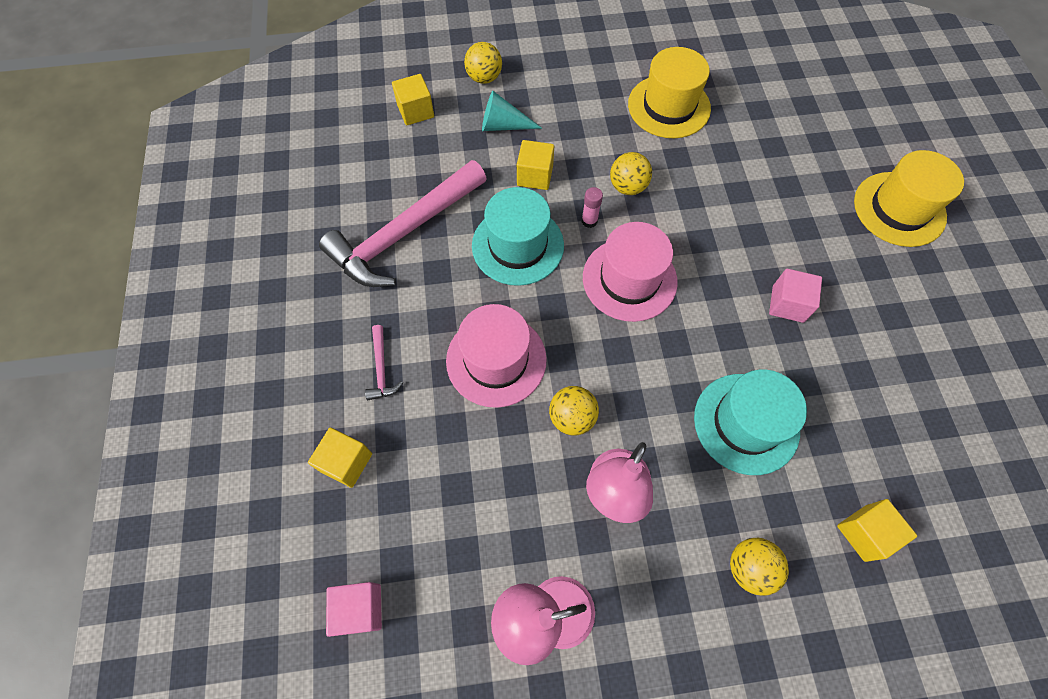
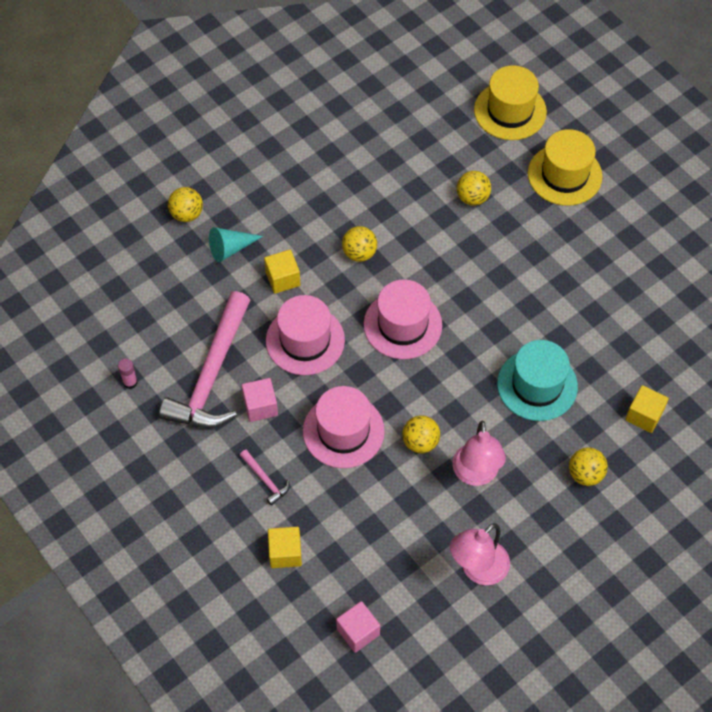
camera: 30 degrees left, 5 degrees down
yellow cube [392,74,434,125] -> none
turquoise hat [472,187,564,286] -> pink hat [266,295,345,375]
pink glue stick [582,187,603,228] -> pink glue stick moved to [118,358,138,389]
yellow hat [628,47,711,138] -> yellow hat moved to [474,65,547,140]
pink cube [769,269,822,323] -> pink cube moved to [242,378,278,422]
none -> yellow ball [457,171,491,206]

